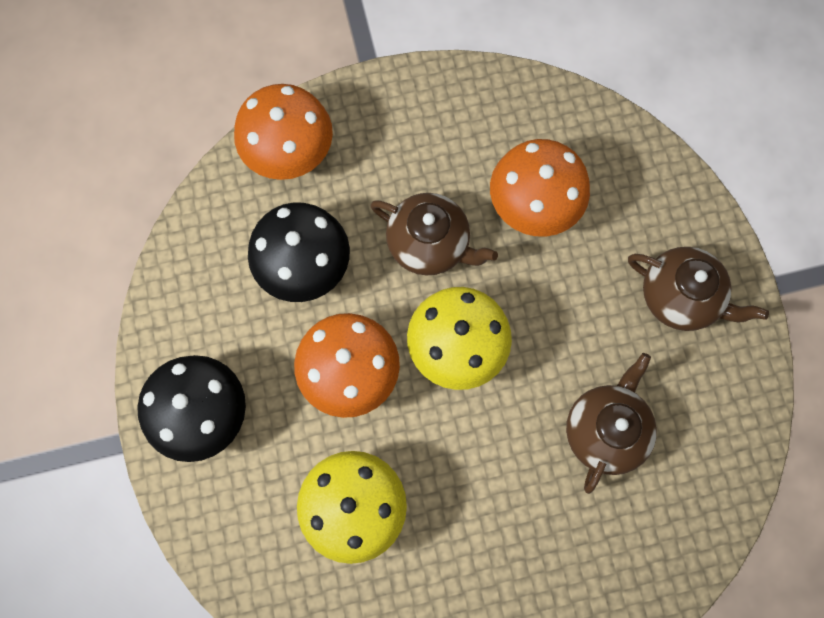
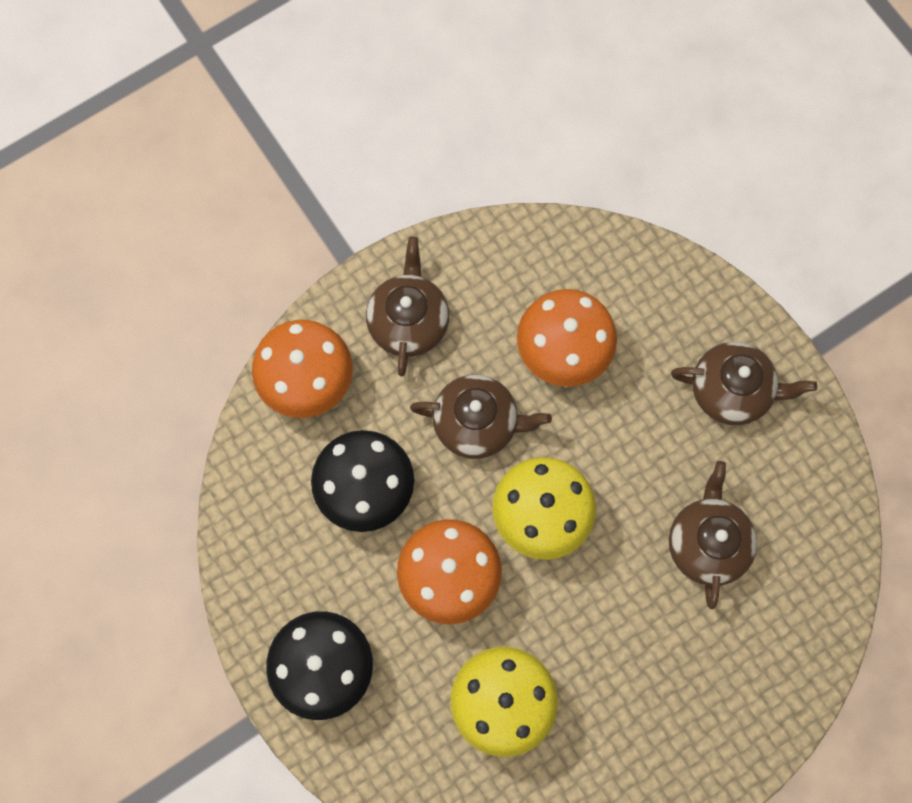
camera: 20 degrees left, 0 degrees up
none -> brown teapot [366,237,449,376]

